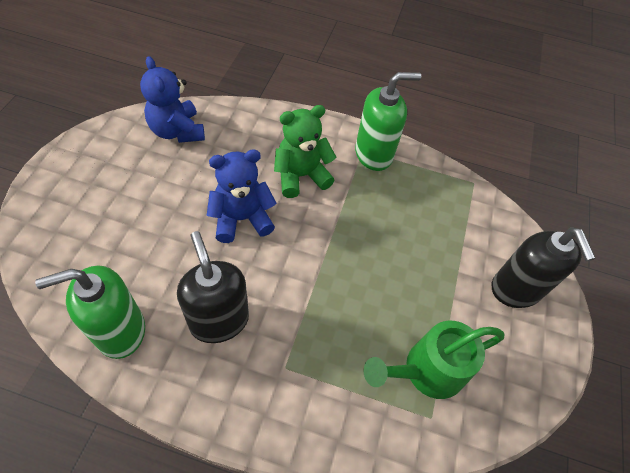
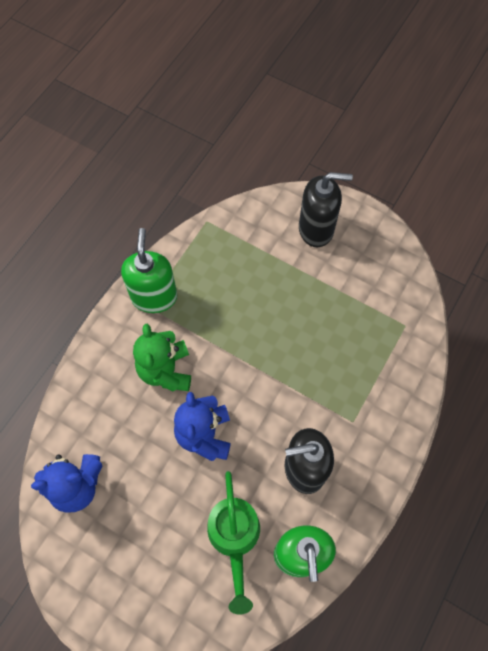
camera: 70 degrees left, 10 degrees up
green watering can [364,321,504,399] -> green watering can moved to [207,471,260,615]

